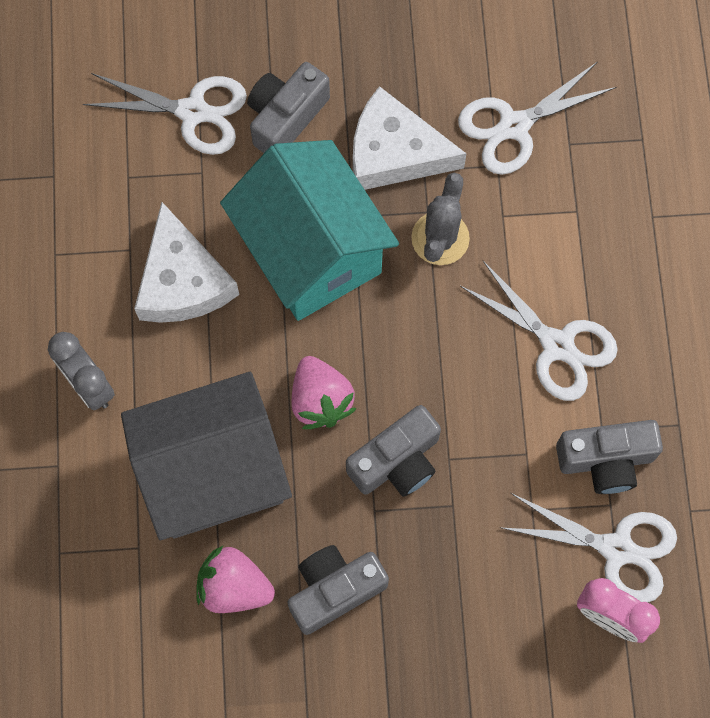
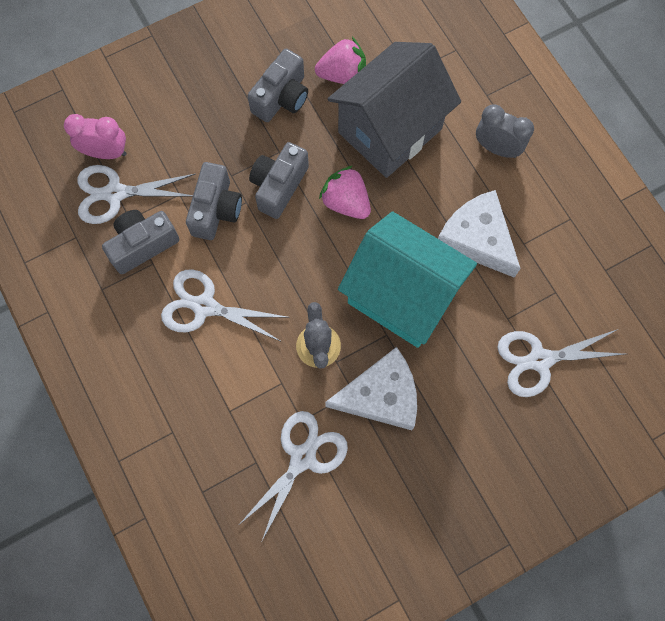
camera: 155 degrees right, 0 degrees up
grey camera [247,62,330,153] -> grey camera moved to [186,162,242,240]

